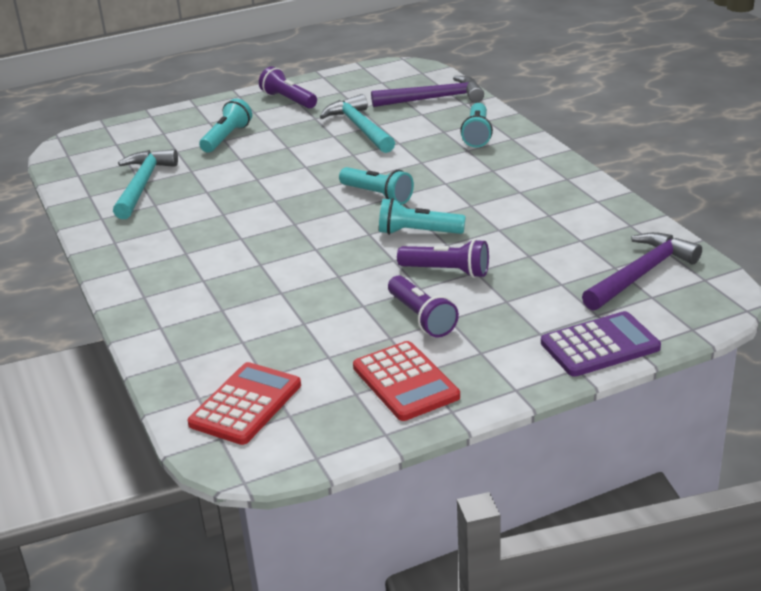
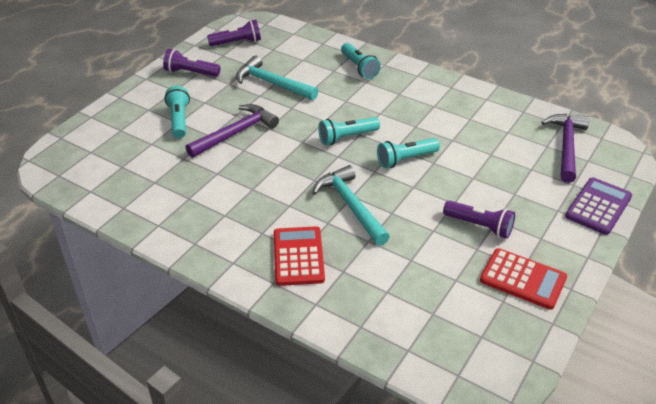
camera: 35 degrees left, 10 degrees up
turquoise hammer [113,149,178,219] -> turquoise hammer moved to [312,165,390,246]
red calculator [188,362,301,445] -> red calculator moved to [274,226,325,286]
turquoise flashlight [339,167,414,204] -> turquoise flashlight turned 150 degrees clockwise [318,117,380,145]
purple hammer [371,76,484,107] -> purple hammer moved to [186,104,279,158]
purple flashlight [397,239,489,278] -> purple flashlight moved to [207,20,261,46]

